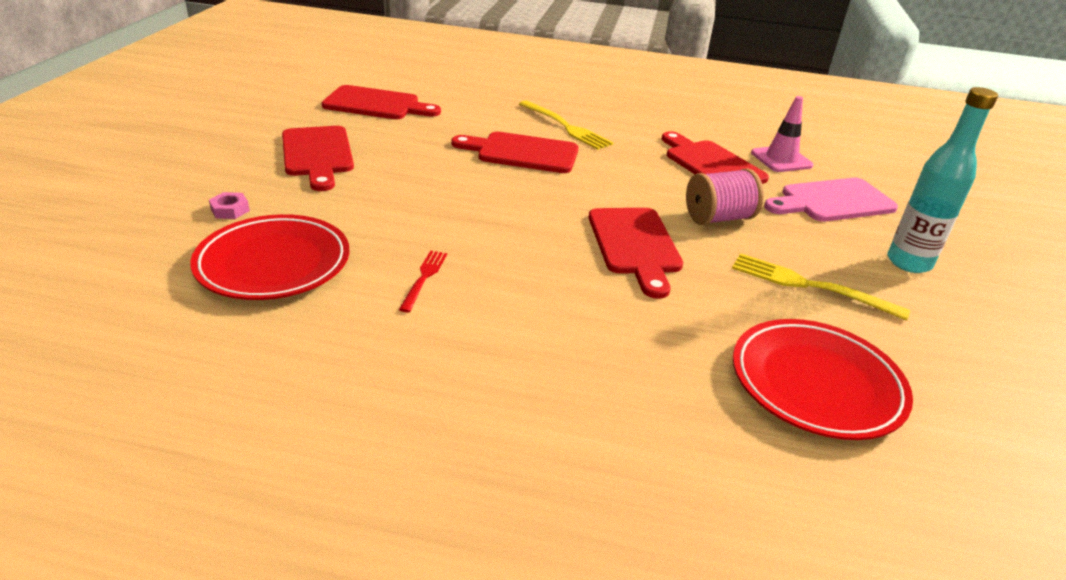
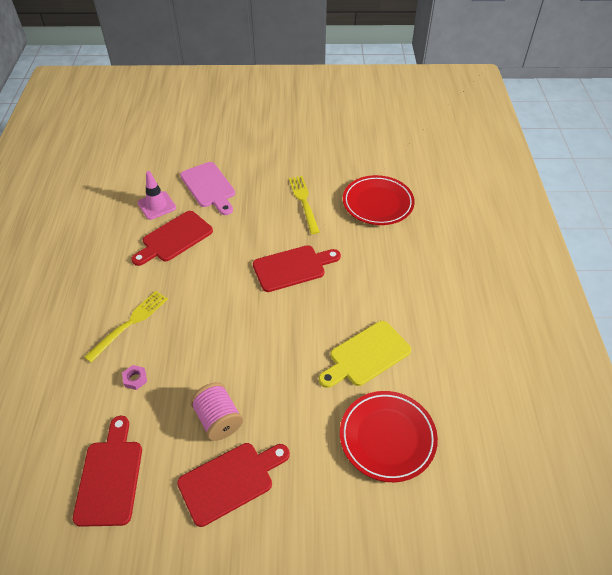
camera: 100 degrees left, 15 degrees up
pink nut [209,192,250,219] -> pink nut moved to [122,365,147,390]
red fork [399,250,447,312] -> yellow cutting board [319,321,411,388]
red cutting board [451,132,579,173] -> none
pink spool [686,168,764,225] -> pink spool moved to [190,382,243,441]
yellow fork [732,253,910,321] -> yellow fork turned 150 degrees clockwise [289,176,320,234]
turquoise bottle [888,87,998,273] -> none

